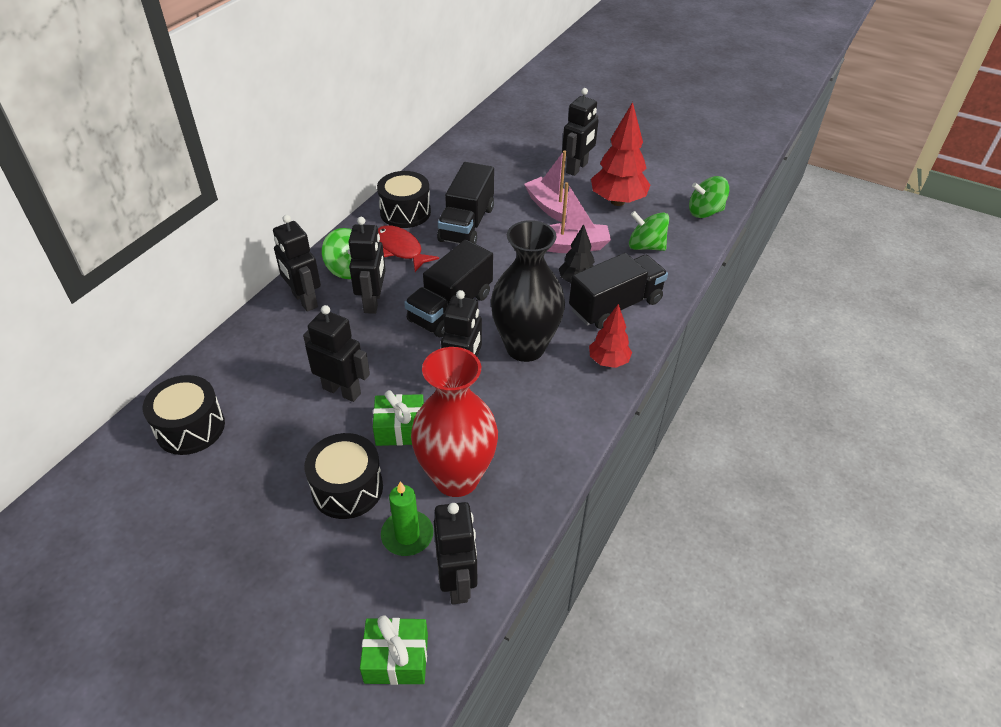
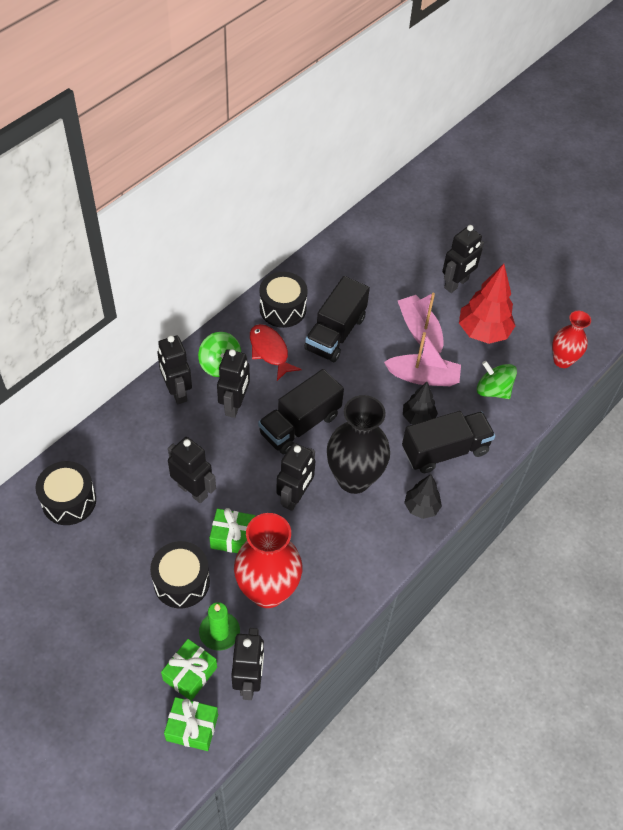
camera: 10 degrees right, 10 degrees up
red tree [589,304,632,368] -> black tree [404,474,442,519]
green spinning top [689,176,729,218] -> red vase [552,311,591,368]
none -> green gift [161,639,217,701]

